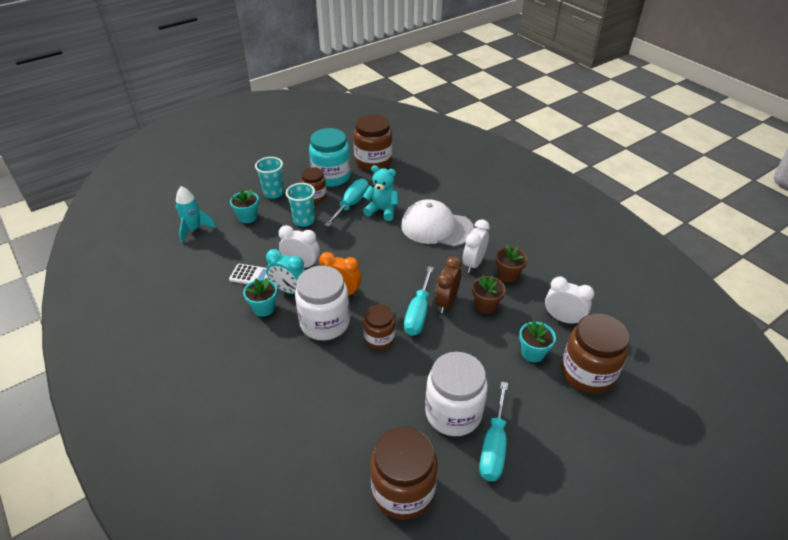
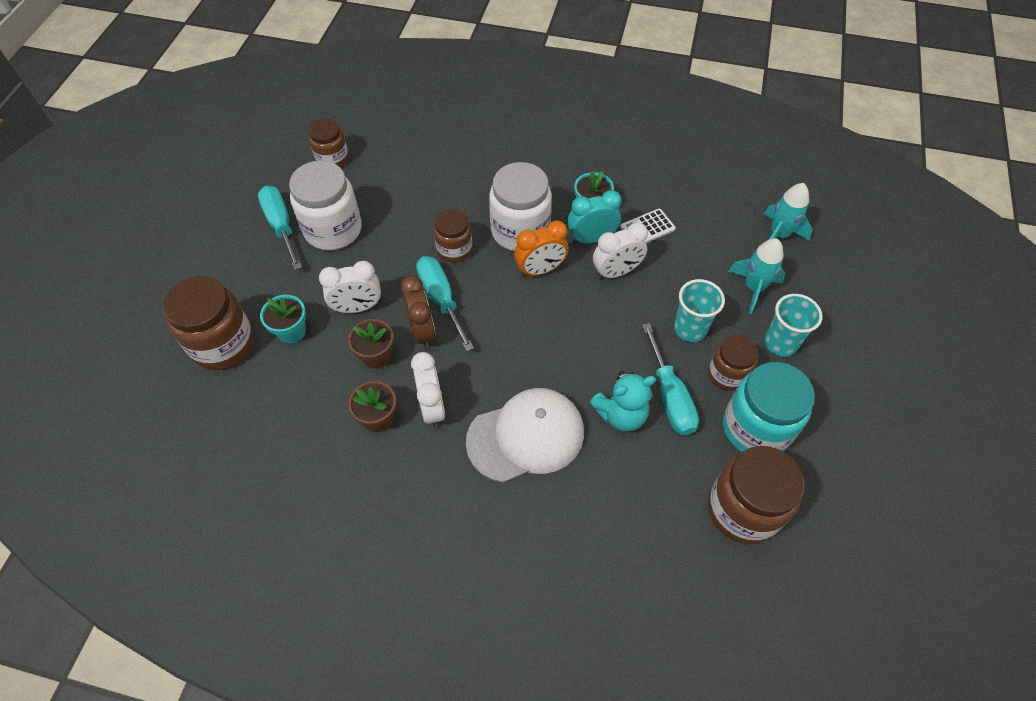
camera: 140 degrees right, 15 degrees up
turquoise flower pot [230,189,259,223] -> turquoise rocket [728,238,786,314]
brown jar [370,427,438,520] -> brown jar [309,119,349,167], size x0.60
white clock [545,277,594,325] -> white clock moved to [319,261,381,313]

